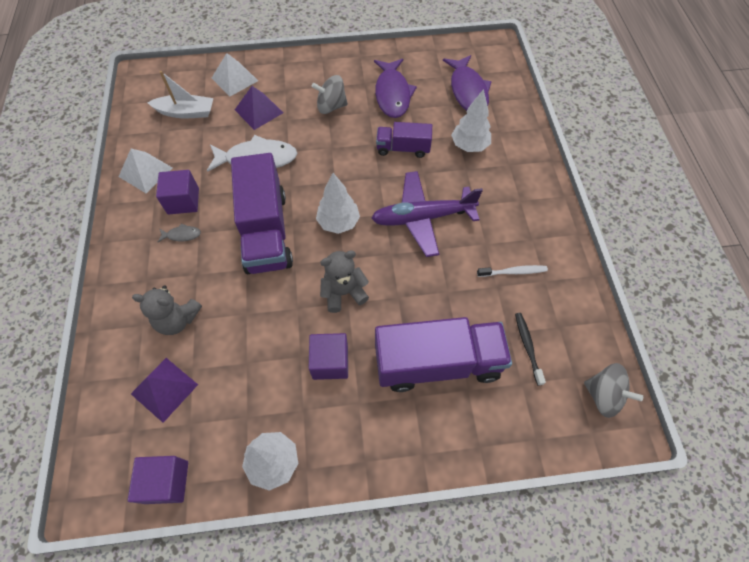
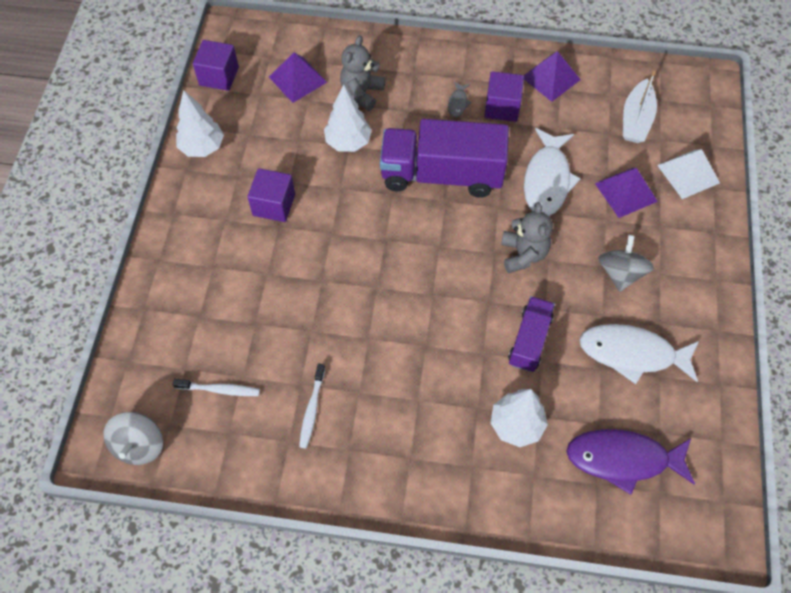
camera: 105 degrees right, 0 degrees up
white pyramid [119,149,172,193] -> purple pyramid [524,51,581,102]
white tree [316,173,360,234] -> white tree moved to [324,85,372,152]
grey teddy bear [320,250,369,313] -> grey teddy bear moved to [501,202,553,273]
purple plane [371,171,483,257] -> none
purple fish [374,59,417,118] -> white fish [579,324,699,384]
purple truck [375,317,512,392] -> none
black toothbrush [515,313,546,386] -> white toothbrush [173,379,260,396]
grey spinning top [584,363,643,418] -> grey spinning top turned 45 degrees counterclockwise [103,412,163,465]

